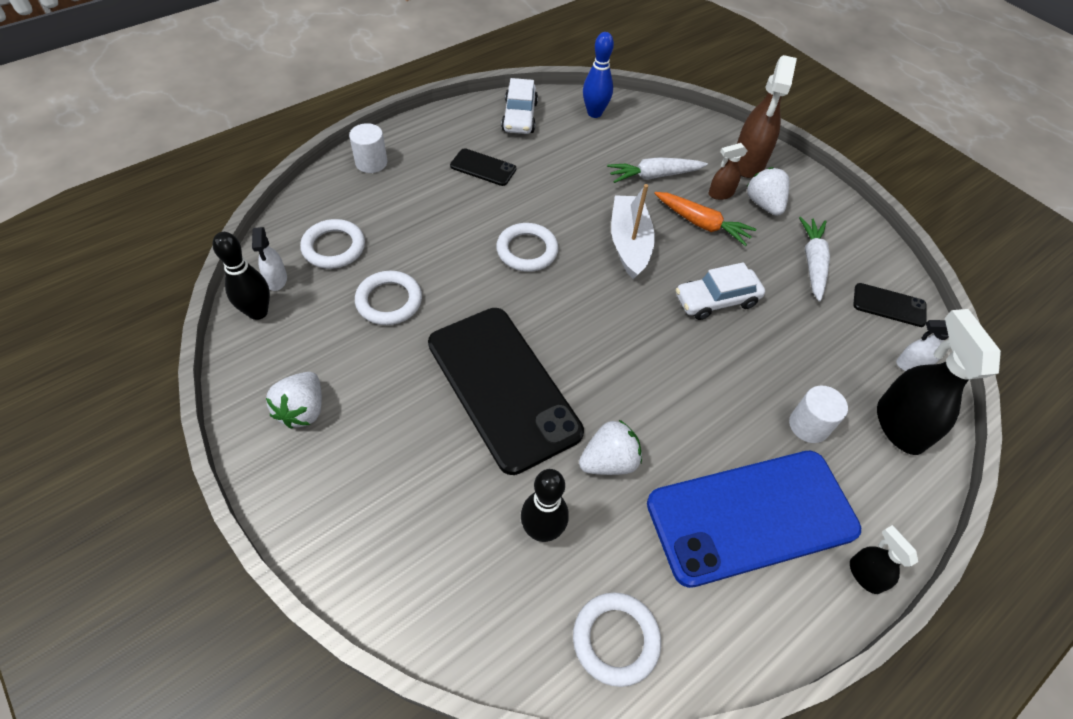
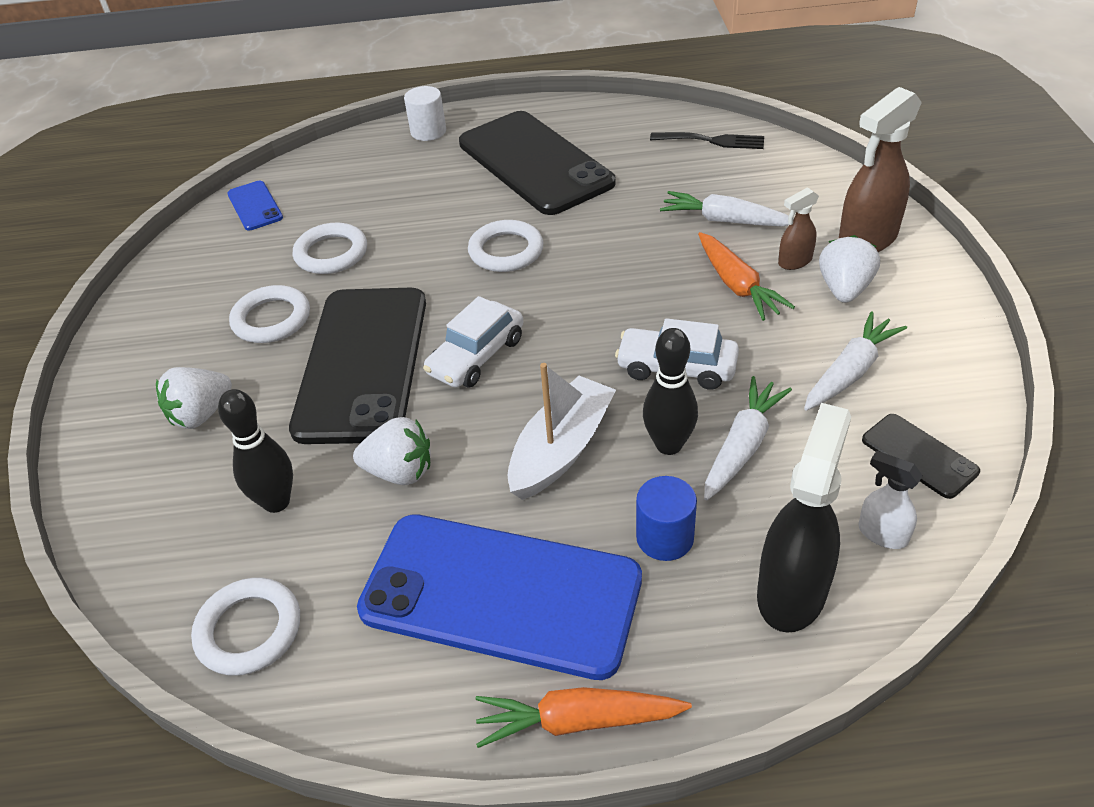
camera: 40 degrees right, 10 degrees down
black bowling pin [213,232,270,320] -> black bowling pin moved to [643,328,698,455]
white spray bottle [252,227,287,291] -> blue phone [227,181,283,231]
white strawberry [266,372,322,429] -> white strawberry moved to [156,367,232,429]
white ring [300,219,365,269] -> white ring moved to [229,285,310,343]
black phone [450,148,516,186] -> black phone [459,111,616,215], size x2.29
white car [501,78,538,134] -> white car moved to [423,296,523,388]
blue bowling pin [583,32,614,118] -> black fork [650,132,764,149]
white boat [611,184,655,280] -> white boat moved to [508,363,616,500]
brown spray bottle [709,143,747,200] -> brown spray bottle turned 45 degrees counterclockwise [778,187,819,270]
white cylinder [789,386,848,443] -> blue cylinder [636,476,697,561]
black spray bottle [850,525,918,594] -> orange carrot [476,687,692,748]
none -> white carrot [704,376,792,500]

